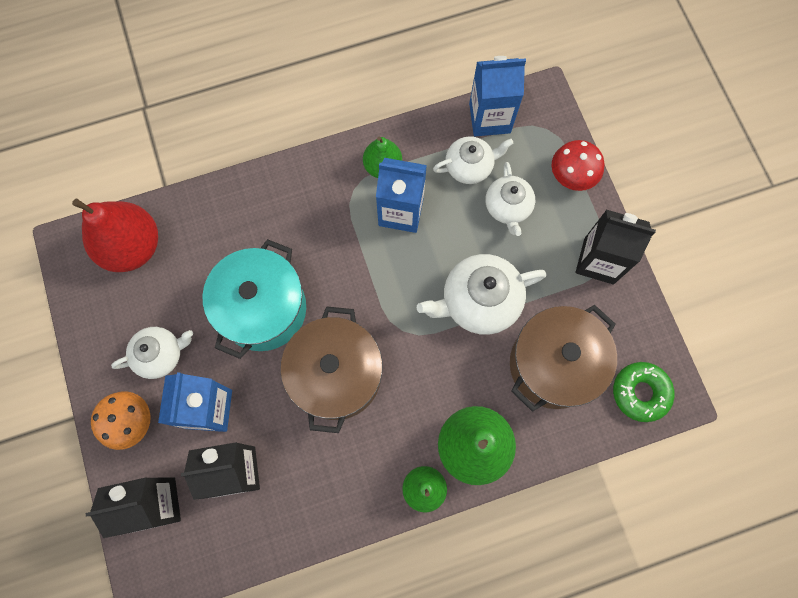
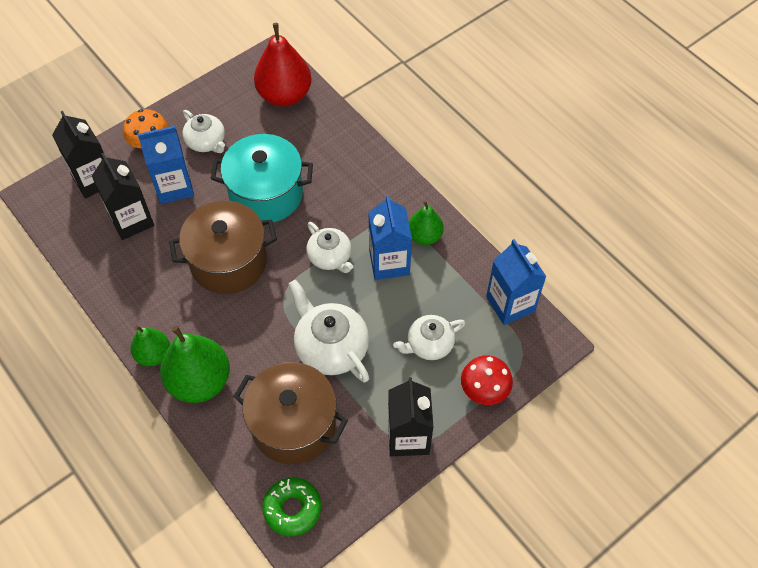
camera: 70 degrees right, 15 degrees down
white teapot [433,136,514,184] -> white teapot moved to [306,222,353,273]

